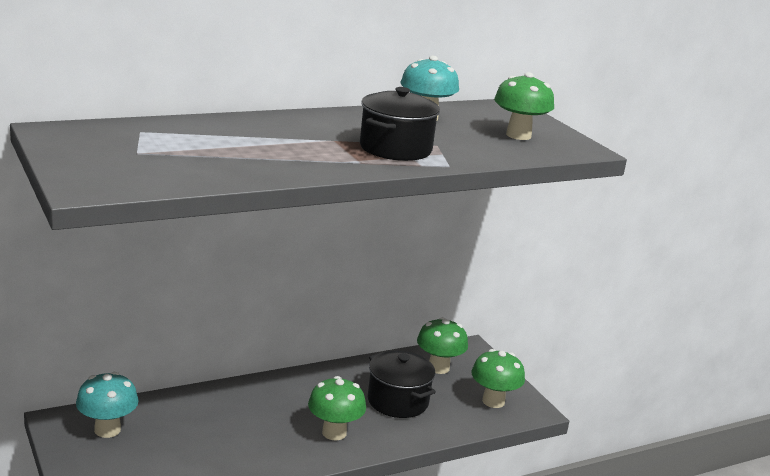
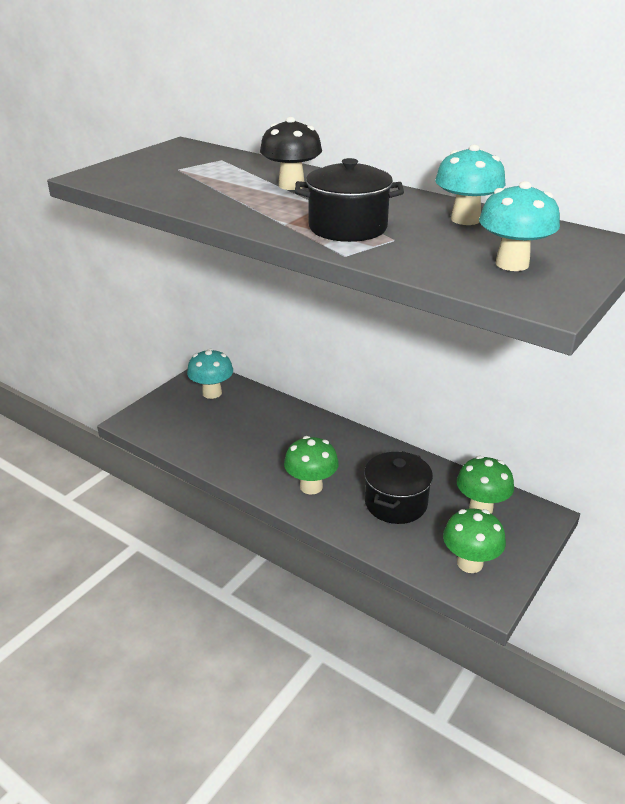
camera: 65 degrees right, 10 degrees up
green mushroom [494,72,554,140] -> turquoise mushroom [479,181,560,271]
none -> black mushroom [260,117,322,190]

